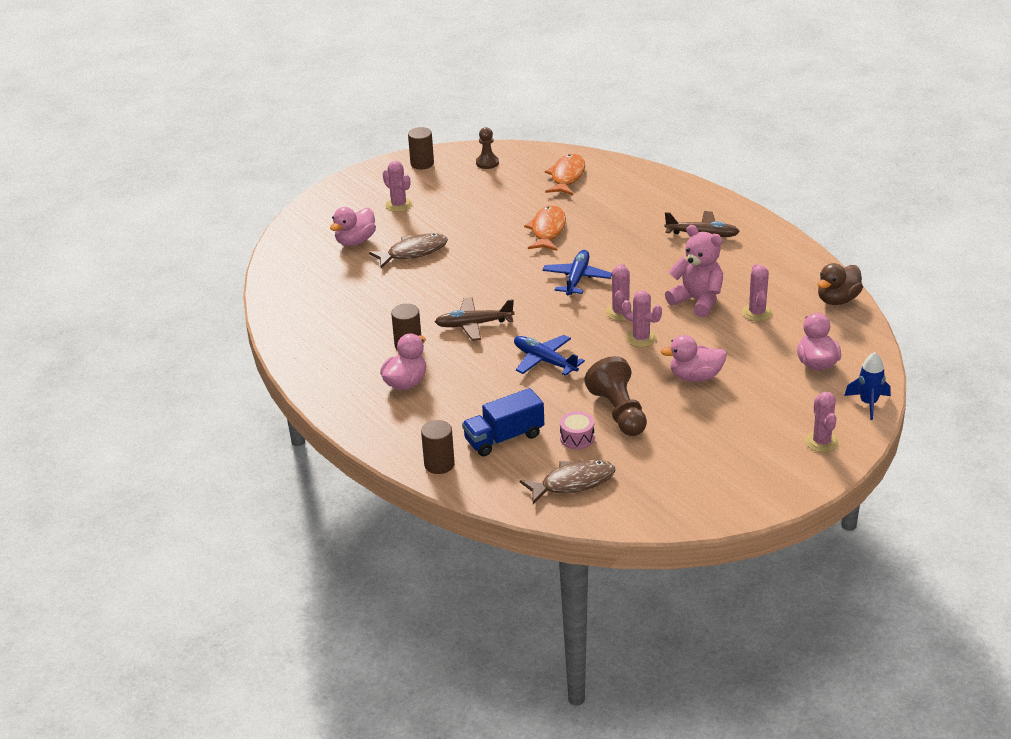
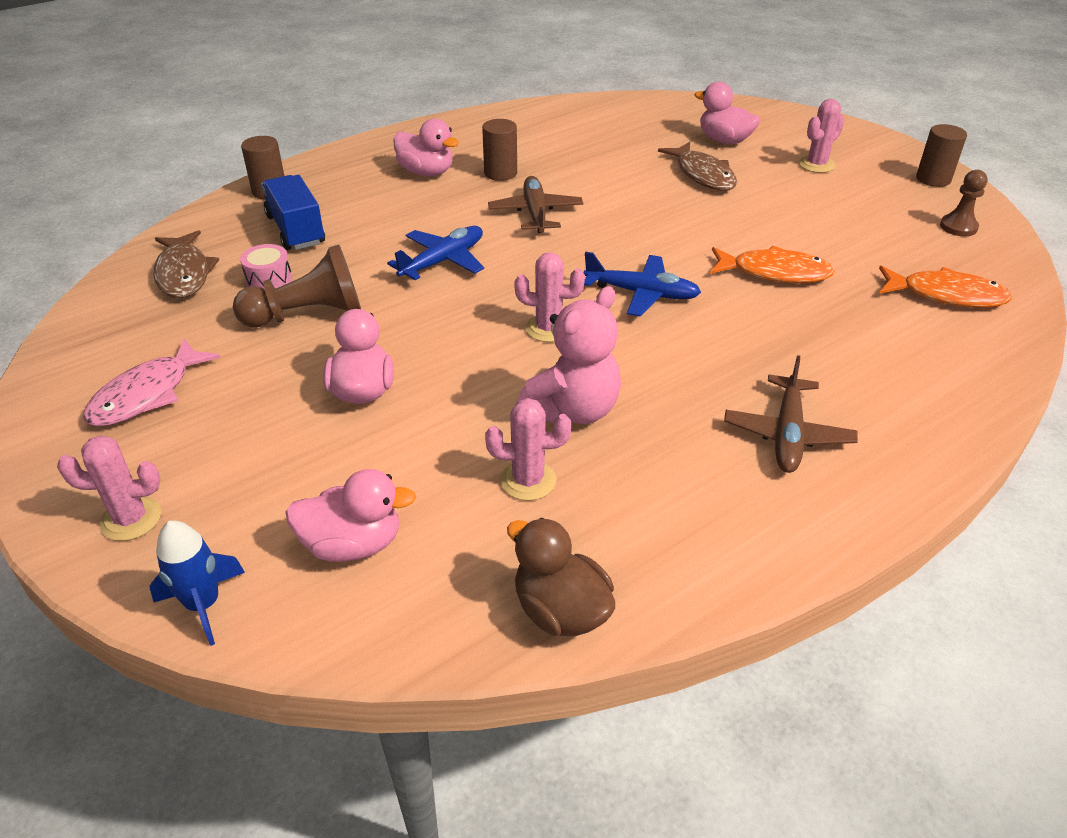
camera: 90 degrees right, 5 degrees up
pink cactus [622,291,662,347] -> none
none -> pink fish [83,338,221,427]

